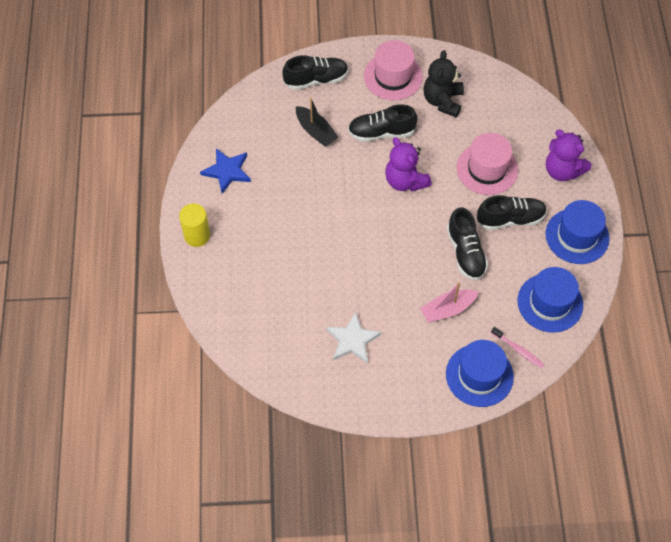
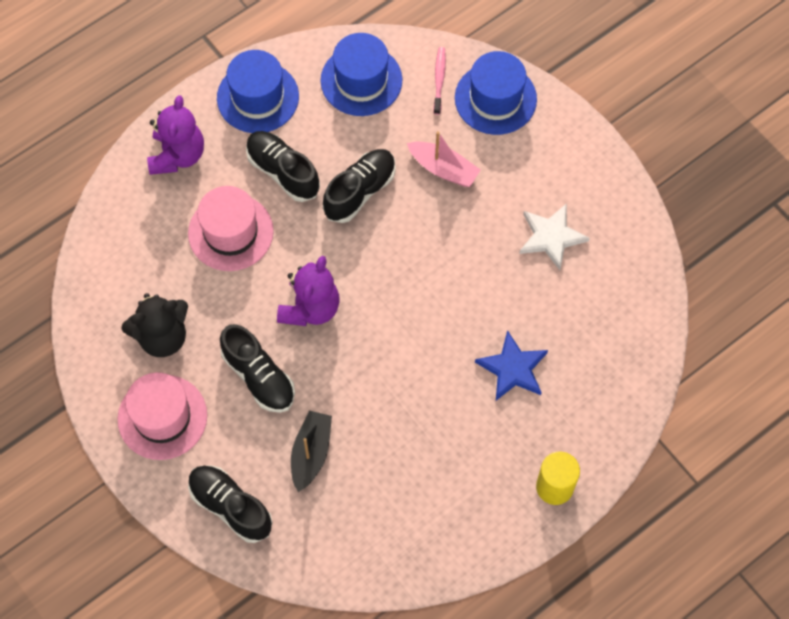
camera: 125 degrees left, 5 degrees up
blue star [200,148,251,194] -> blue star moved to [475,330,548,400]

